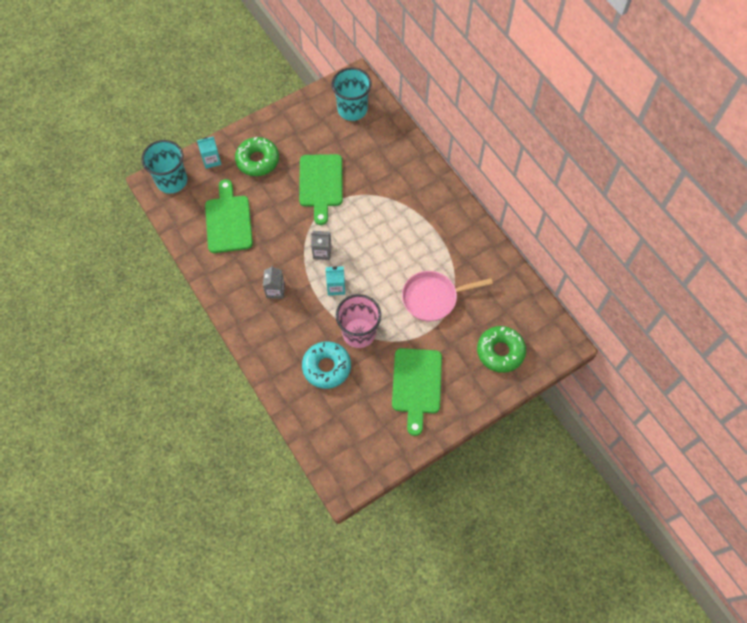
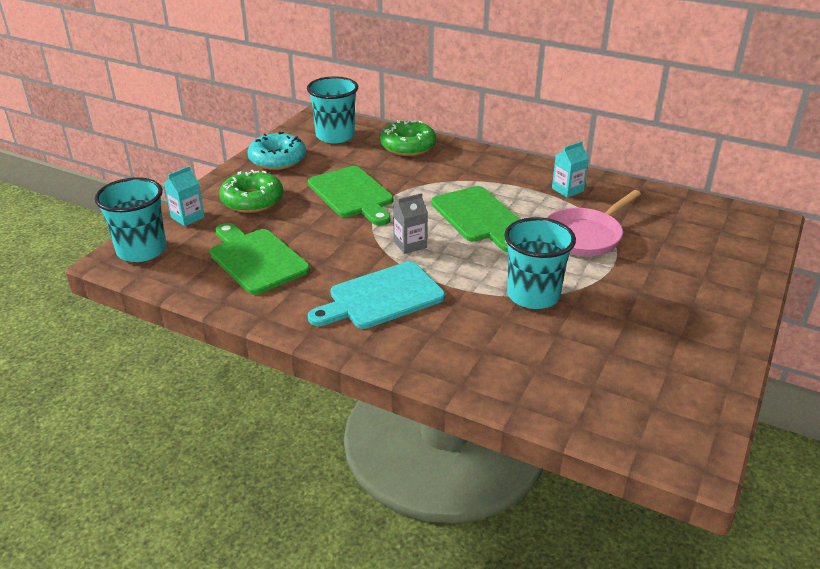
camera: 30 degrees left, 30 degrees down
grey carton [263,265,285,299] -> turquoise cutting board [308,262,445,329]
turquoise donut [302,341,351,389] -> turquoise donut moved to [248,132,306,170]
turquoise carton [326,266,345,296] -> turquoise carton moved to [552,141,589,198]
pink cup [336,294,381,348] -> turquoise cup [504,217,576,309]
green cutting board [392,348,442,436] -> green cutting board moved to [431,186,520,252]
green donut [477,326,526,373] -> green donut moved to [380,119,436,156]

